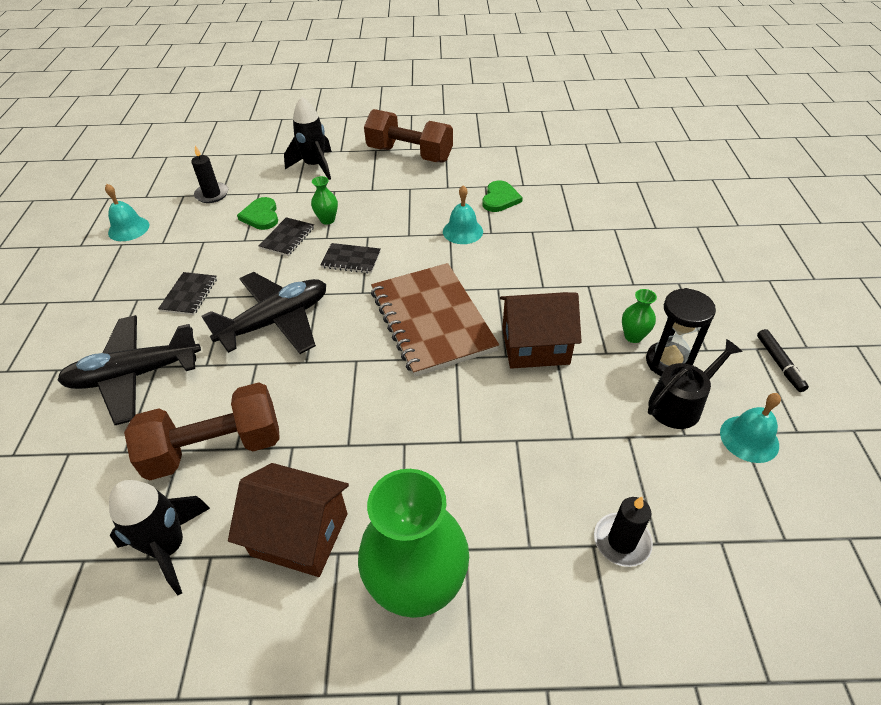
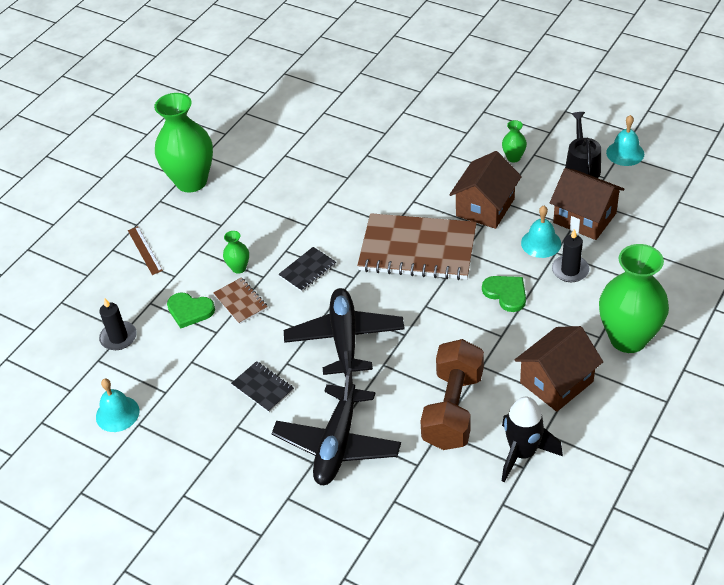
camera: 55 degrees left, 0 degrees up
black notebook [259,217,314,256] -> brown notebook [213,277,268,324]
black rocket [284,97,332,180] -> brown ruler [128,226,163,275]
brown dumbbell [364,109,453,162] -> green vase [154,93,213,193]
turquoise bell [443,185,483,244] -> turquoise bell moved to [521,206,561,258]
green heart [482,180,523,212] -> green heart moved to [482,276,526,312]
black candle [594,497,653,567] -> black candle moved to [552,229,589,282]
black hourglass [646,288,716,376] -> none
black marker [757,329,809,392] -> none
none -> brown house [550,168,625,240]

